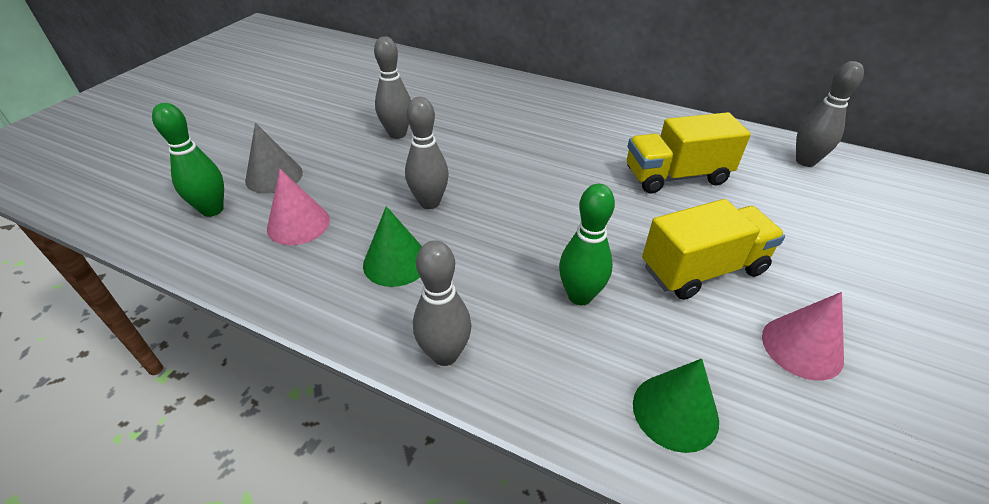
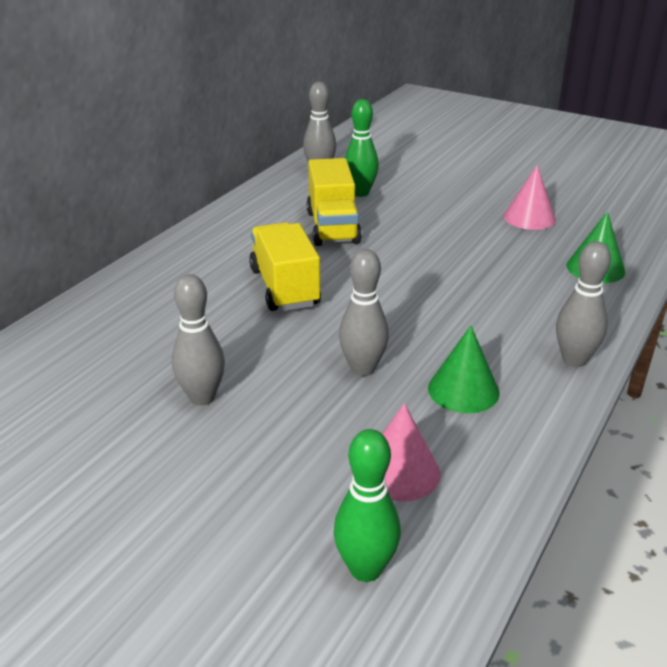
camera: 85 degrees left, 10 degrees down
grey cone [245,123,303,194] -> none
green bowling pin [559,184,615,305] -> green bowling pin moved to [345,99,379,197]
yellow truck [642,199,785,300] -> yellow truck moved to [249,222,321,311]

